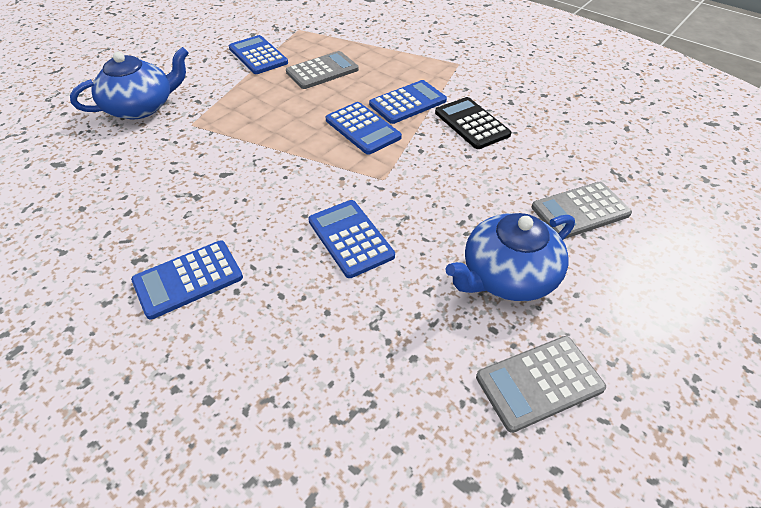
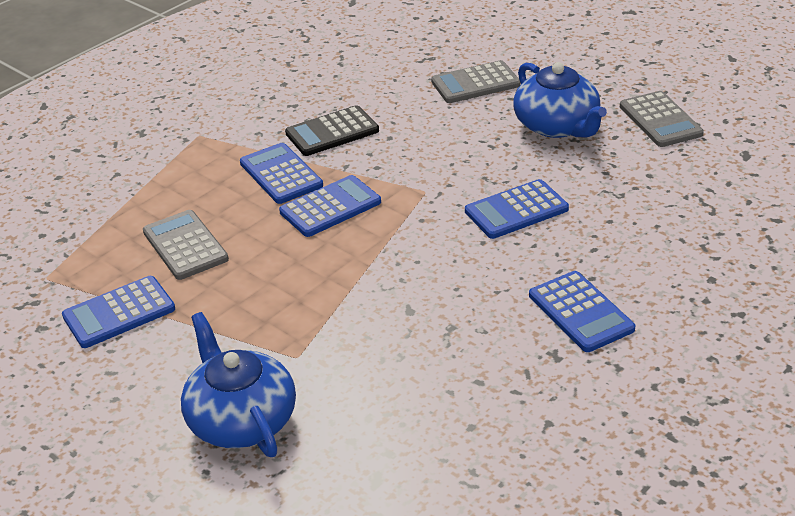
camera: 85 degrees left, 10 degrees down
grey calculator [532,182,632,239] -> grey calculator turned 90 degrees clockwise [431,60,521,103]

